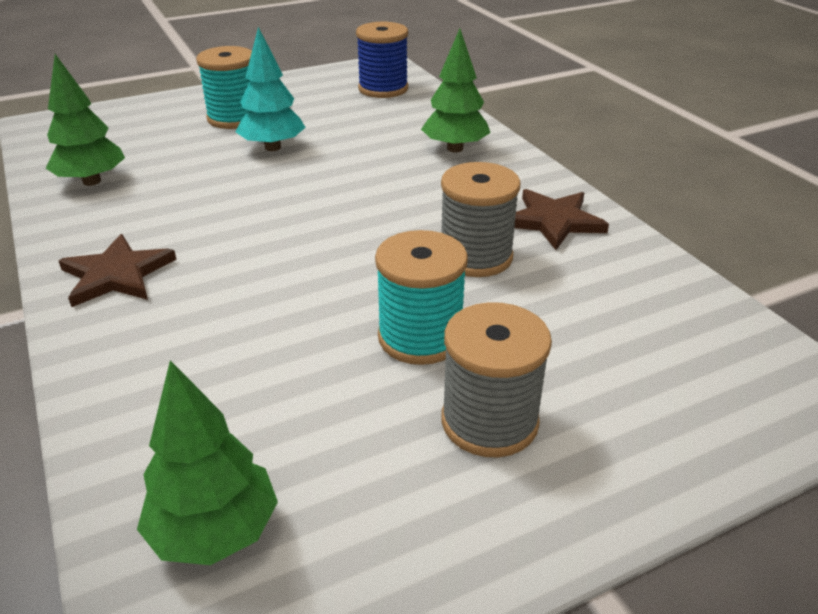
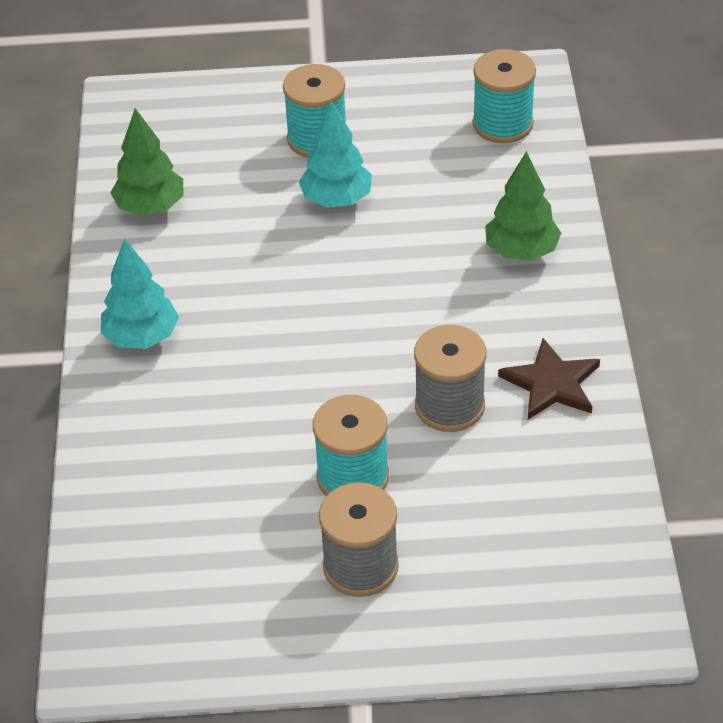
camera: 25 degrees right, 10 degrees up
brown star [59,234,177,307] -> turquoise tree [101,238,179,349]
green tree [137,360,278,565] -> none
blue spool [356,22,408,98] -> turquoise spool [473,49,536,143]

